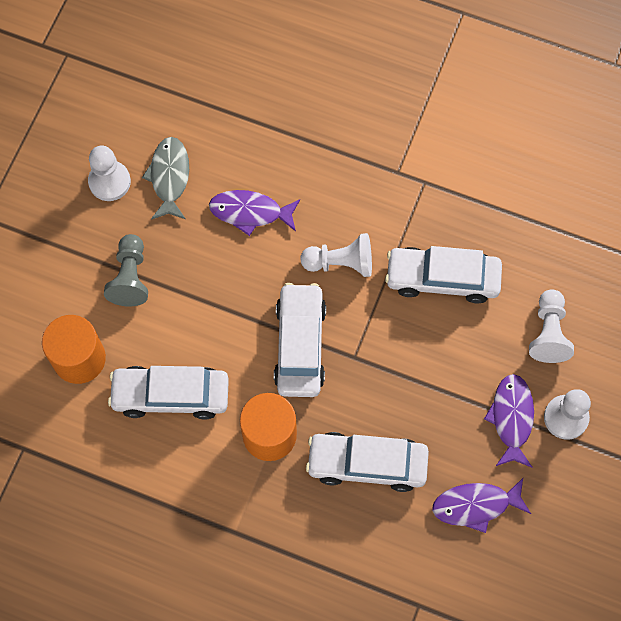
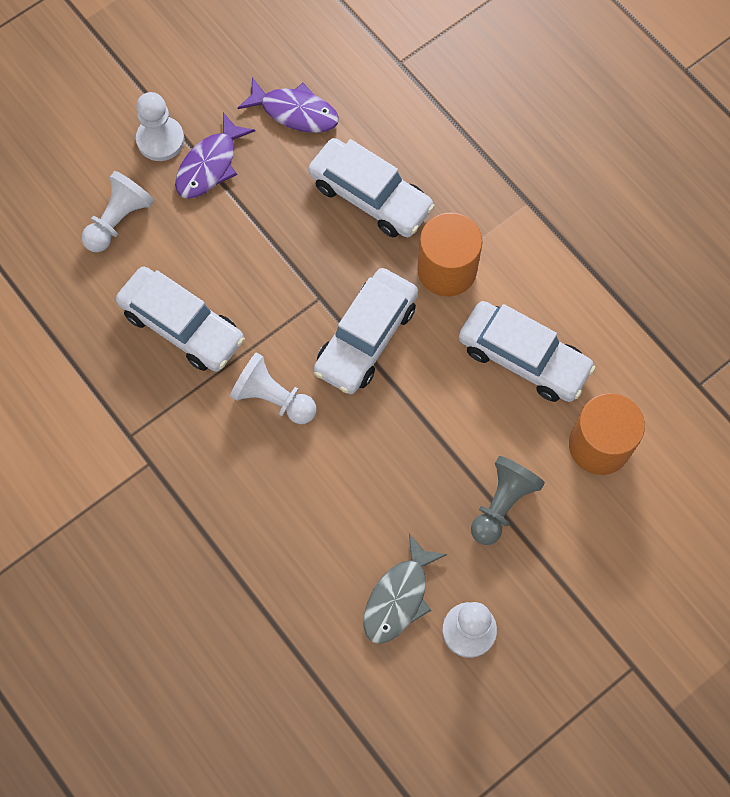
camera: 150 degrees left, 0 degrees up
purple fish [209,190,300,236] -> none

